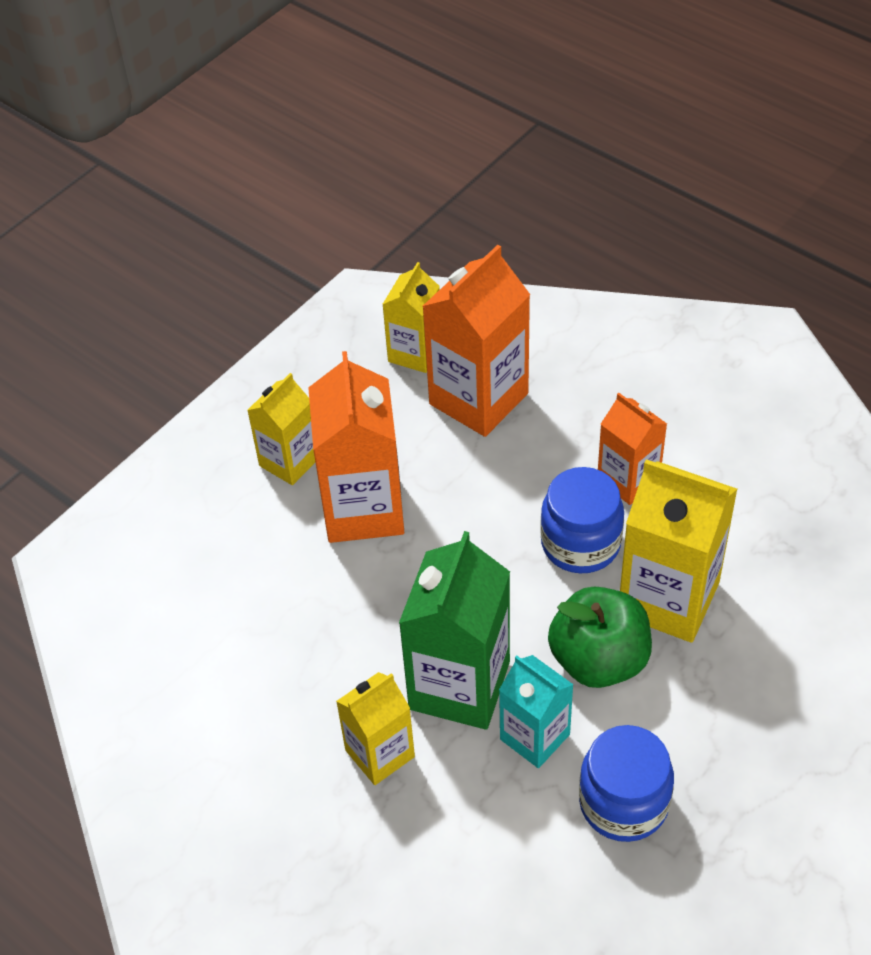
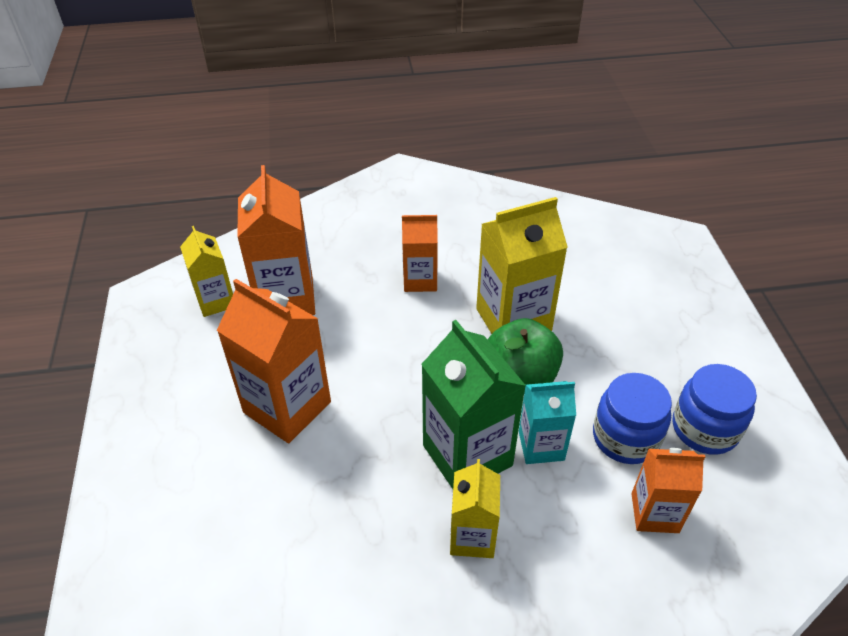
camera: 50 degrees left, 5 degrees down
yellow carton [247,373,315,485] -> none
blue jar [540,467,624,573] -> blue jar moved to [673,364,757,455]
none -> orange carton [631,448,705,533]

